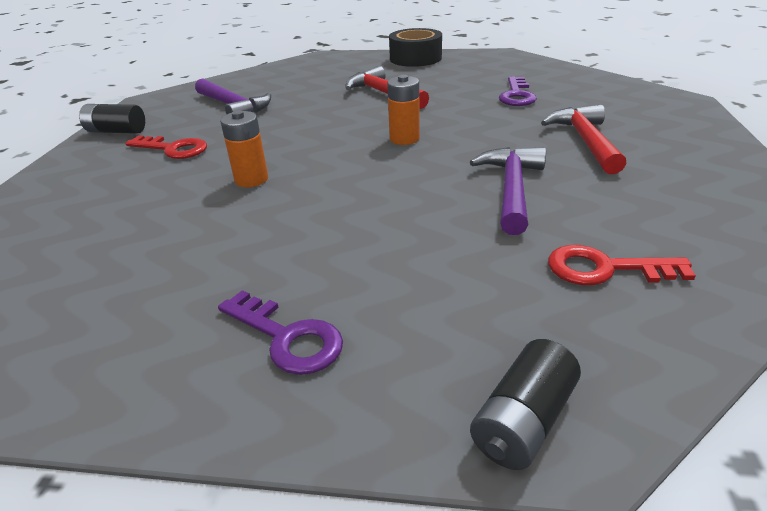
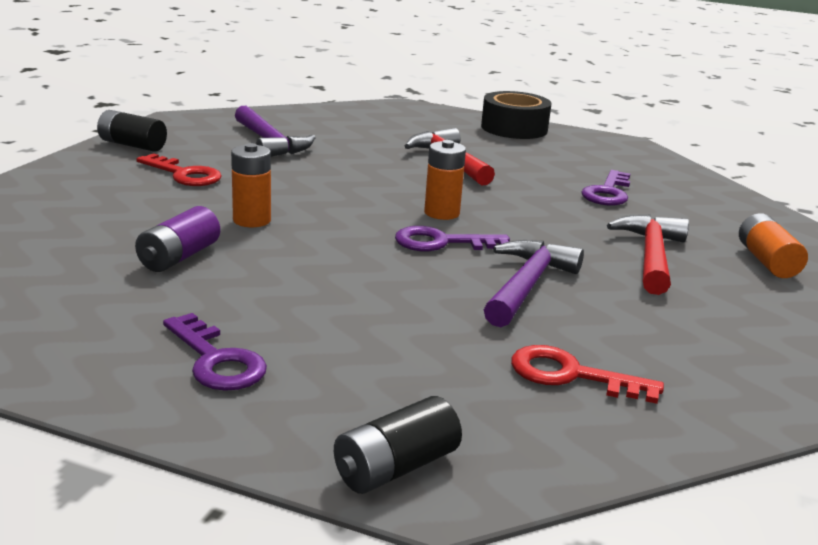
camera: 10 degrees right, 10 degrees down
none -> purple battery [135,206,220,272]
none -> purple key [395,226,510,251]
none -> orange battery [739,213,808,278]

